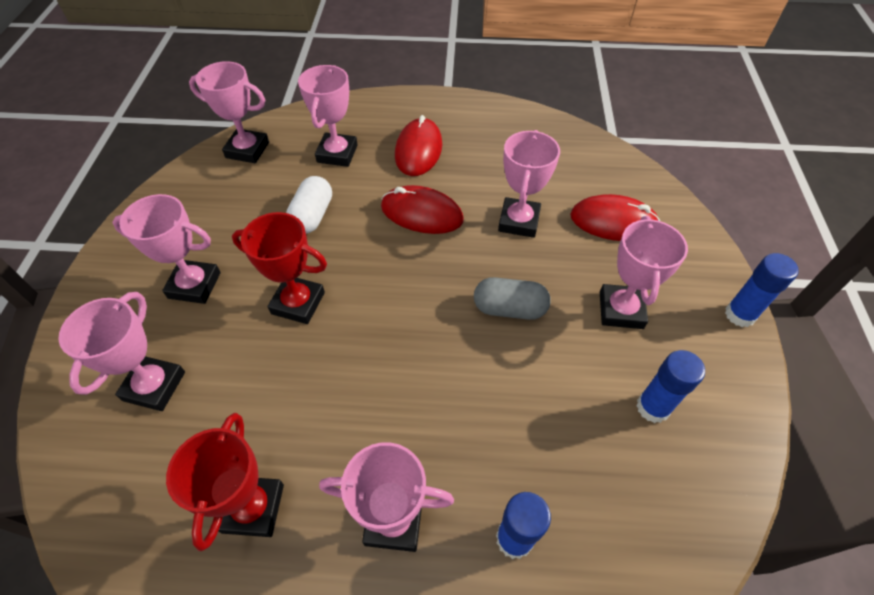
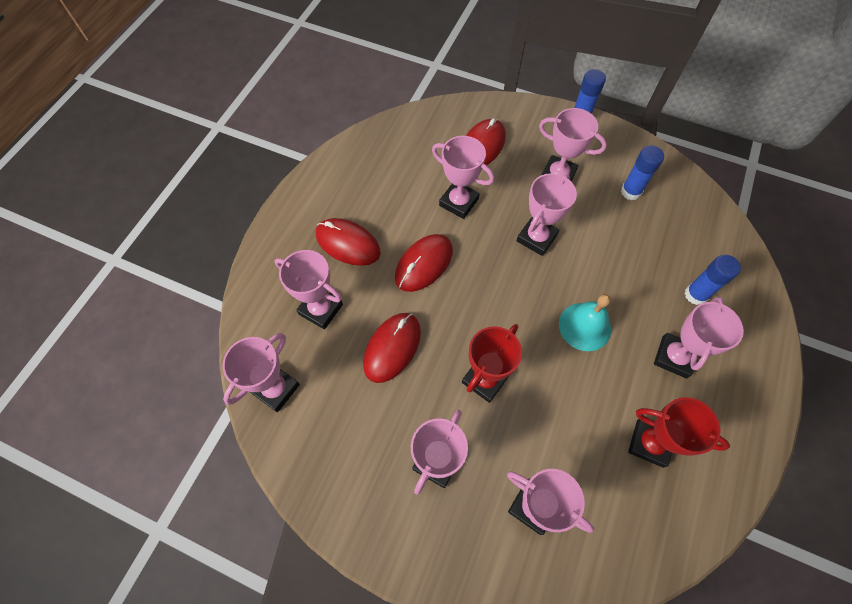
camera: 70 degrees left, 10 degrees up
white capsule [286,176,332,234] -> red mouse [363,313,421,383]
grey capsule [474,277,551,320] -> pink trophy [516,173,577,256]
none -> turquoise bell [559,294,611,351]

